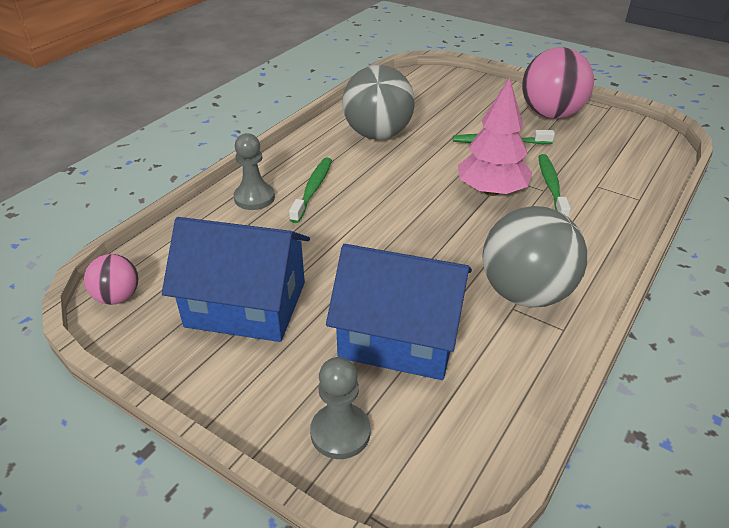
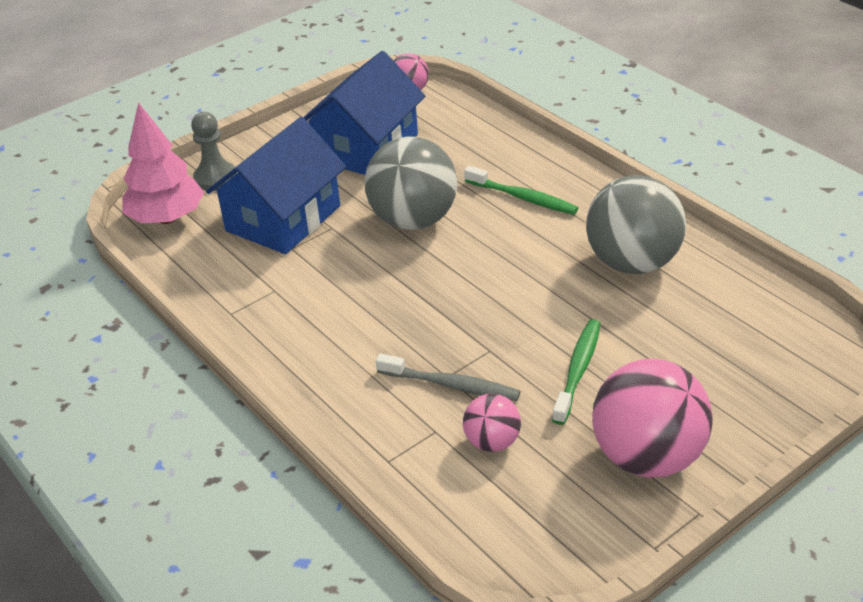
camera: 110 degrees right, 0 degrees up
grey pawn [234,133,275,210] -> none
pink tree [458,77,532,196] -> pink tree moved to [122,102,204,224]
grey ball [483,206,587,307] -> grey ball moved to [365,136,457,230]
green toothbrush [538,154,571,218] -> grey toothbrush [376,353,521,401]
none -> pink ball [463,393,521,452]

